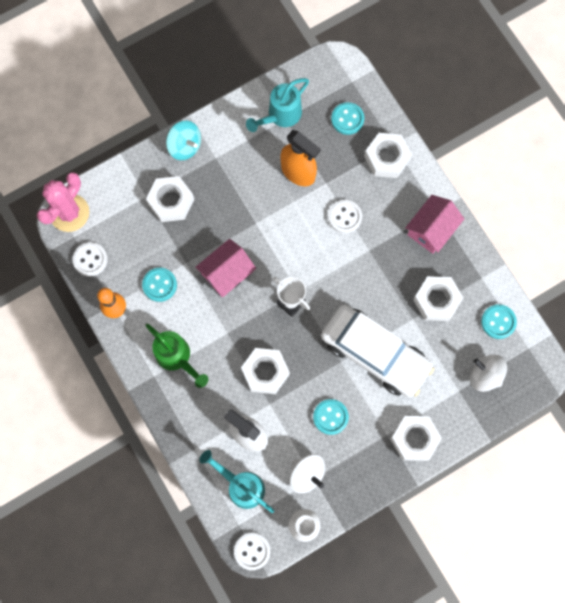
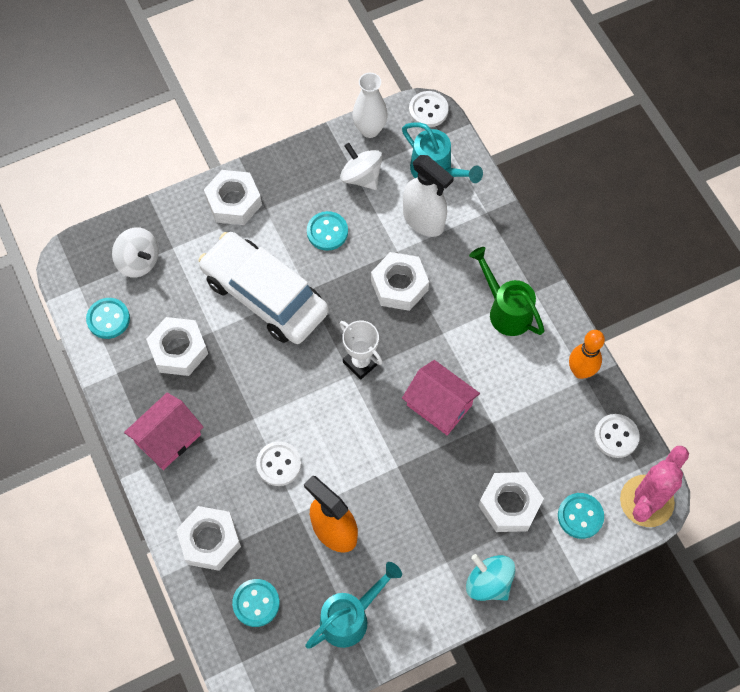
camera: 175 degrees left, 10 degrees down
turquoise button [142,268,177,302] -> turquoise button moved to [558,493,604,539]
pink house [195,239,256,298] -> pink house turned 75 degrees clockwise [402,360,480,435]

